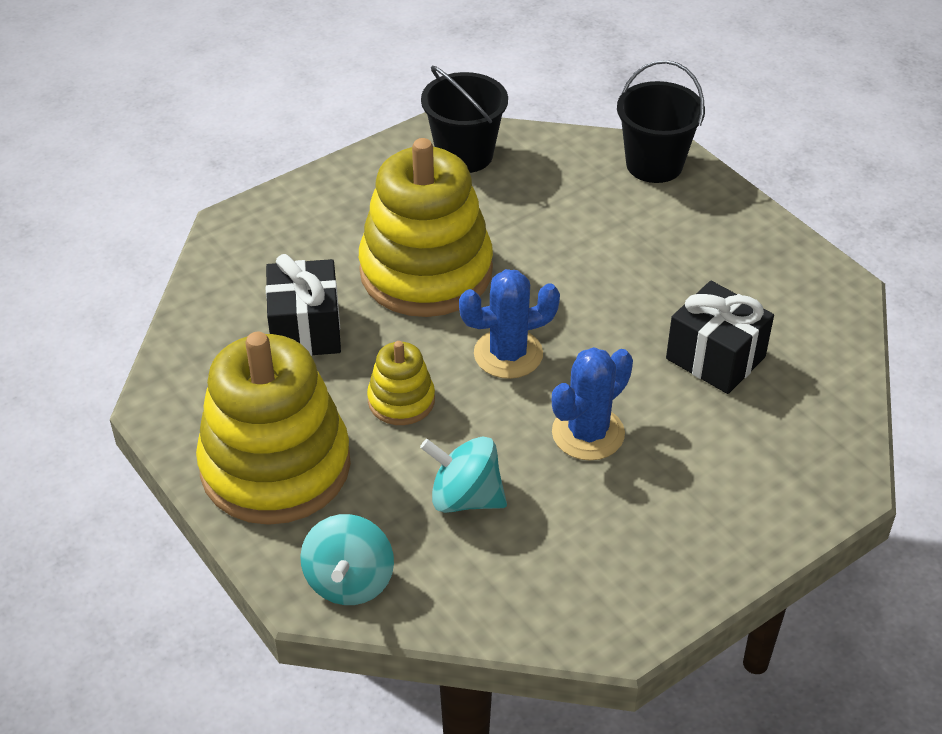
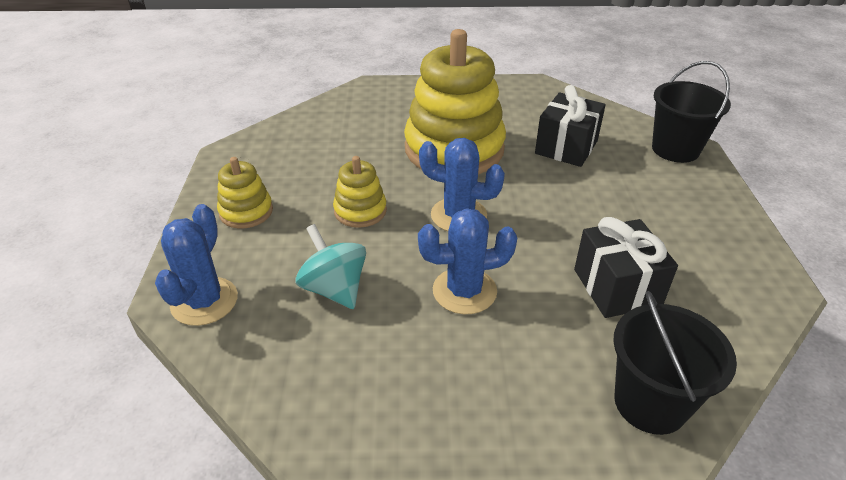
camera: 35 degrees right, 5 degrees down
yellow stacking toy [196,332,351,525] -> yellow stacking toy [217,157,273,229], size x0.47
black gift [266,254,341,356] -> black gift moved to [535,85,606,167]
turquoise spinning top [300,514,394,605] -> blue cactus [155,204,238,326]
black bucket [421,66,508,173] -> black bucket moved to [613,291,737,435]

